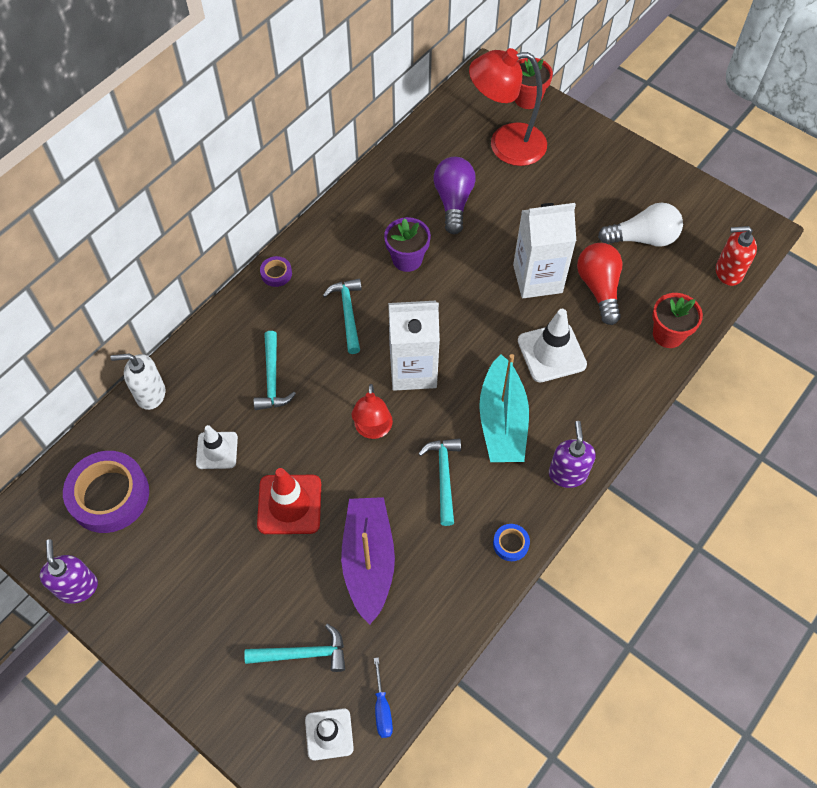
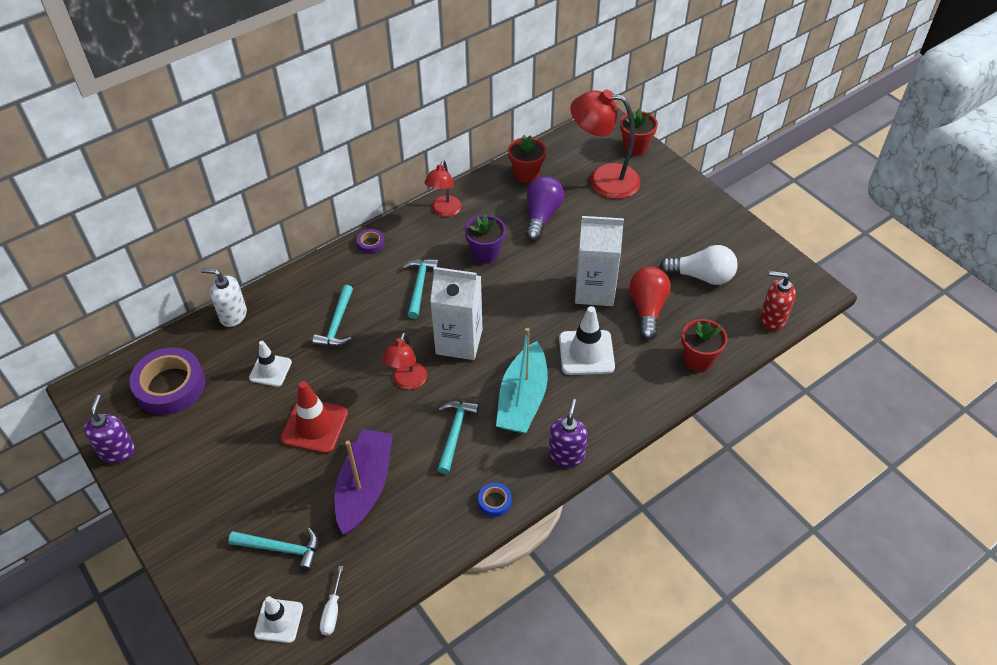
camera: 15 degrees right, 10 degrees down
blue screwdriver [374,657,393,738] -> white screwdriver [320,566,343,636]
none -> red lamp [425,160,462,217]
none -> red flower pot [508,135,546,183]

